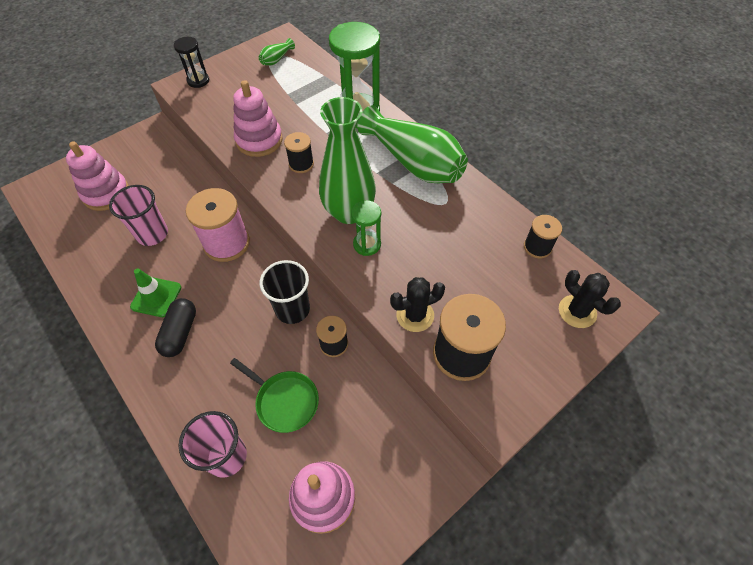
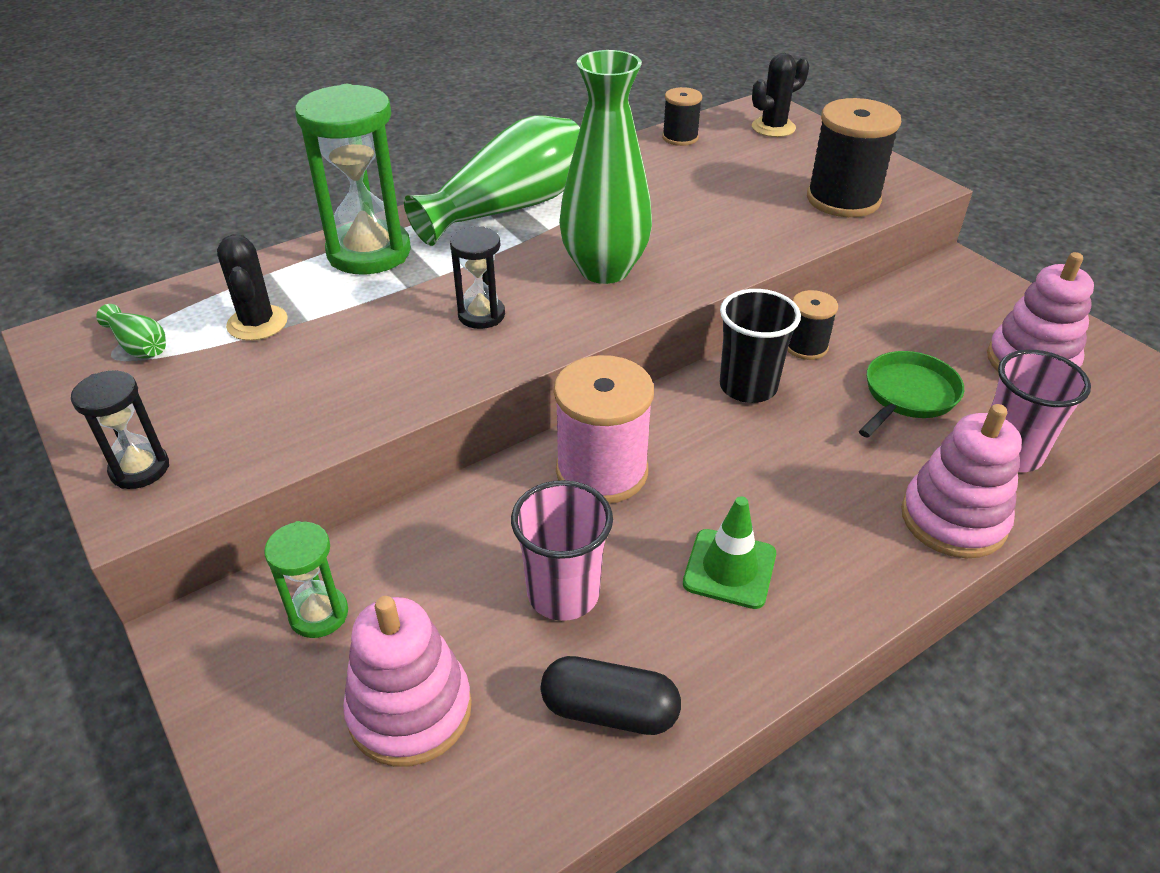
camera: 85 degrees left, 15 degrees down
black capsule [155,298,196,357] -> black capsule moved to [540,656,681,735]
pink stacking toy [233,80,283,157] -> pink stacking toy moved to [901,404,1022,558]
black spool [284,132,314,173] -> black hourglass [450,226,505,329]
green hourglass [351,200,381,256] -> green hourglass moved to [264,521,348,638]
black cactus [390,277,445,332] -> black cactus moved to [217,235,288,341]

